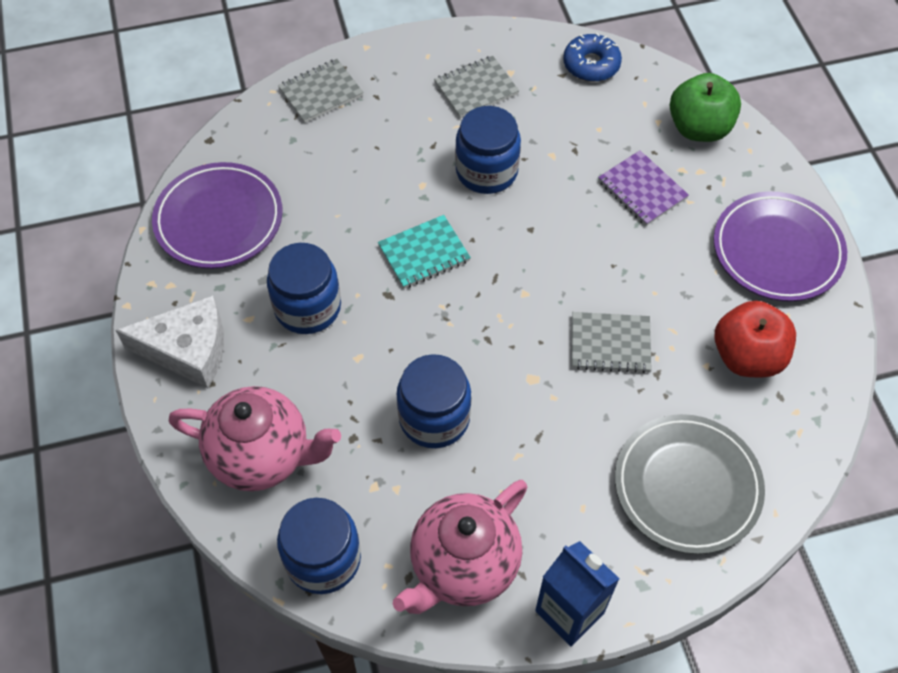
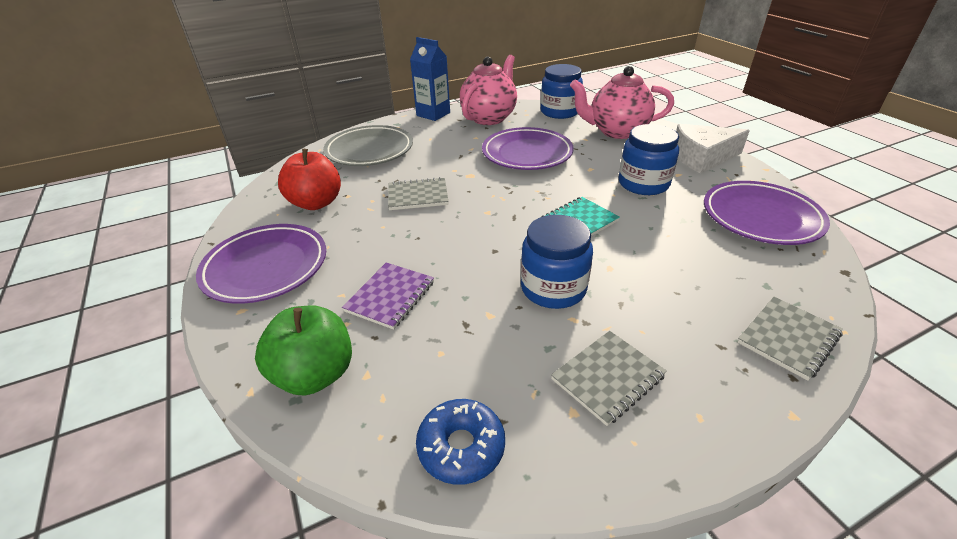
camera: 170 degrees right, 20 degrees down
blue jar [397,354,471,448] -> purple plate [482,127,574,170]
purple notebook [598,150,689,226] -> purple notebook turned 75 degrees clockwise [342,262,434,330]

